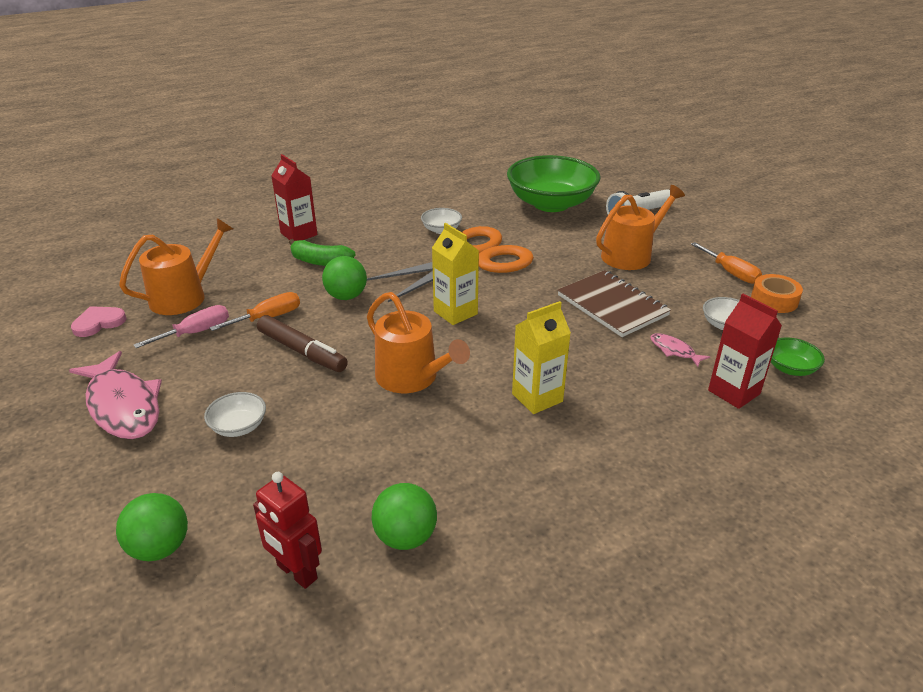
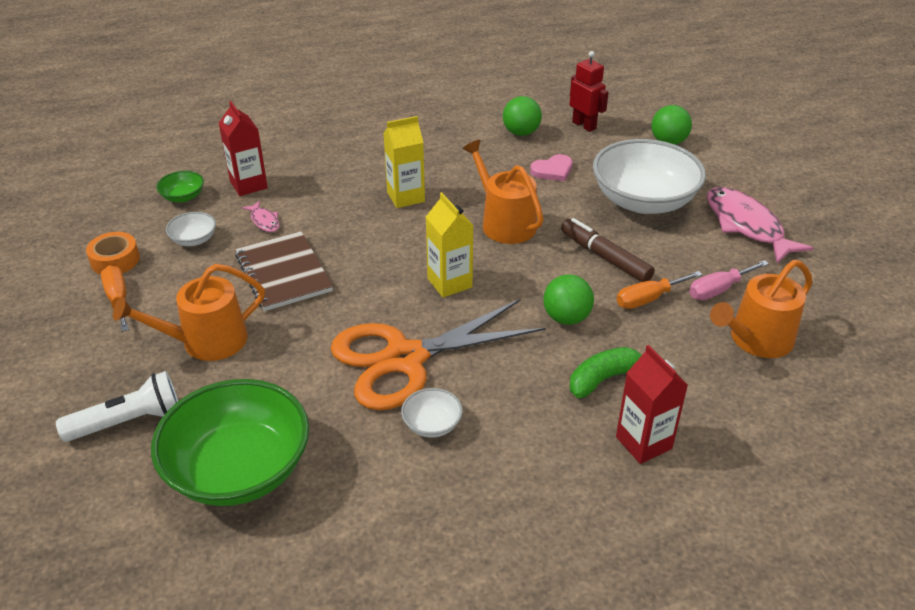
camera: 170 degrees left, 5 degrees up
pink heart [71,306,126,337] -> pink heart moved to [530,154,573,182]
white bowl [204,392,266,437] -> white bowl [593,139,706,214], size x2.36
green banana [289,239,356,266] -> green banana turned 60 degrees counterclockwise [570,347,642,398]

